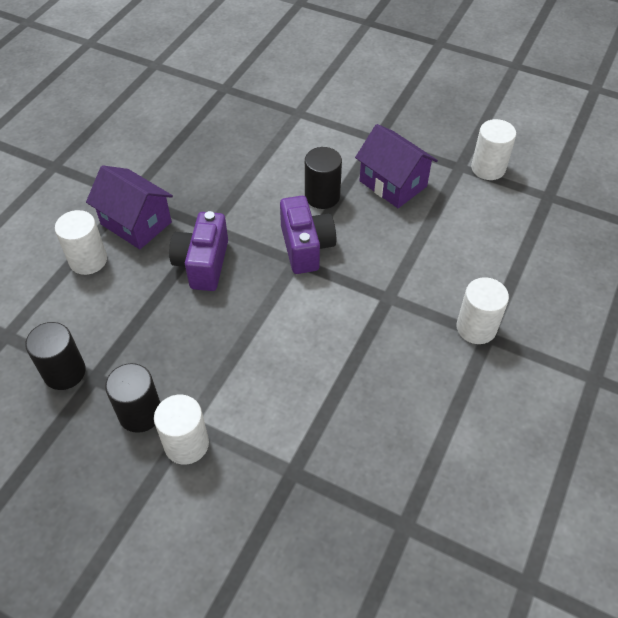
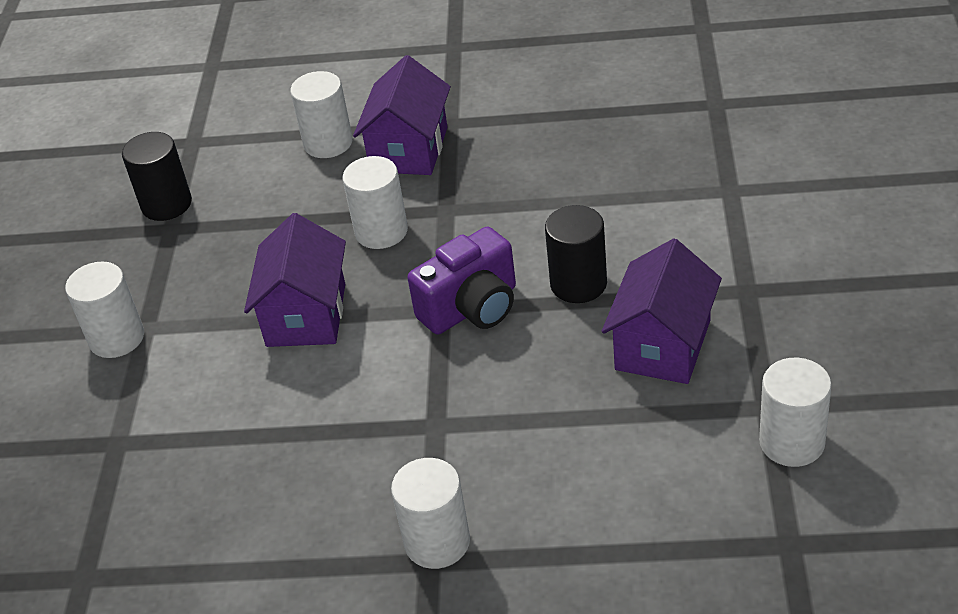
camera: 70 degrees right, 10 degrees down
black cylinder [105,363,161,433] -> none
purple camera [169,211,228,291] -> white cylinder [342,156,408,249]
none -> purple house [244,213,346,347]

